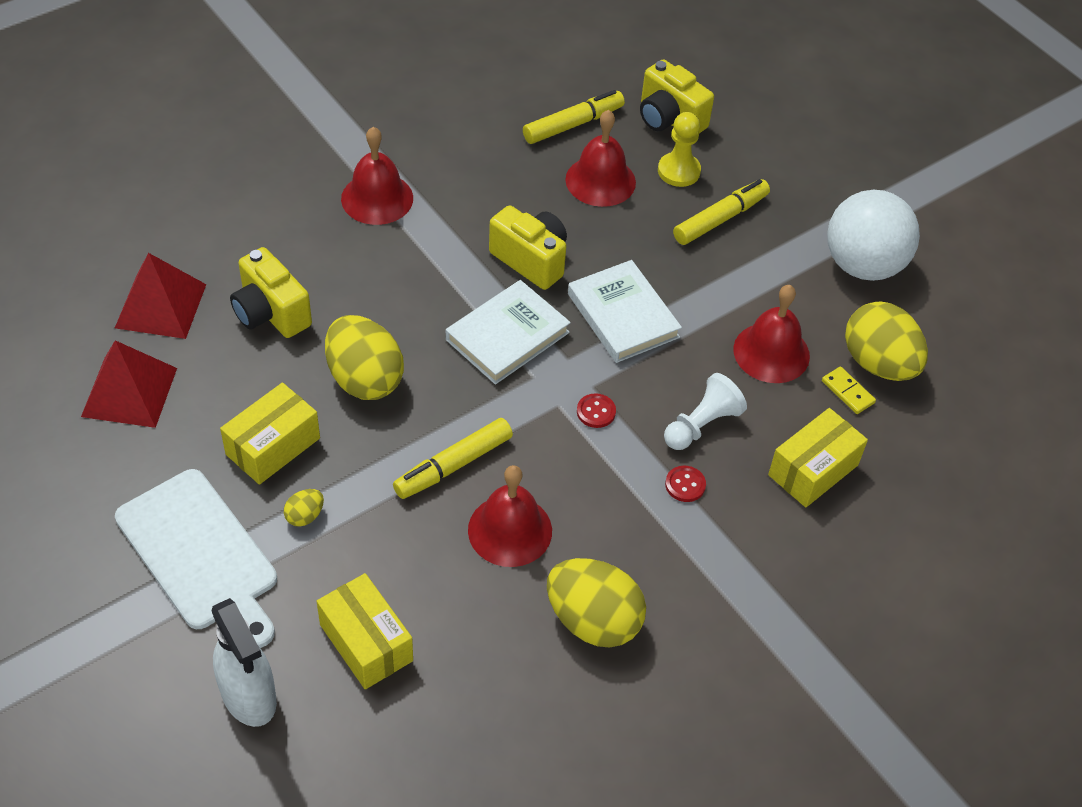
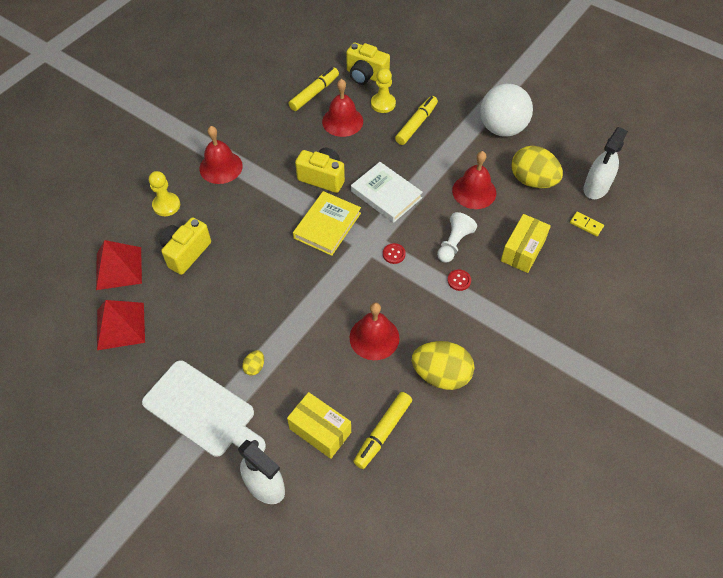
camera: 15 degrees left, 5 degrees up
yellow box [220,383,320,485] -> none
yellow camera [230,247,312,338] -> yellow camera turned 90 degrees clockwise [160,217,211,275]
yellow egg [325,315,404,400] -> none
yellow marker [393,418,513,499] -> yellow marker moved to [353,392,412,469]
white book [446,280,571,385] -> yellow book [293,191,361,256]
yellow domino [822,366,876,414] -> yellow domino moved to [570,212,604,236]
none -> yellow pawn [149,171,180,216]
none -> white spray bottle [584,127,628,199]

